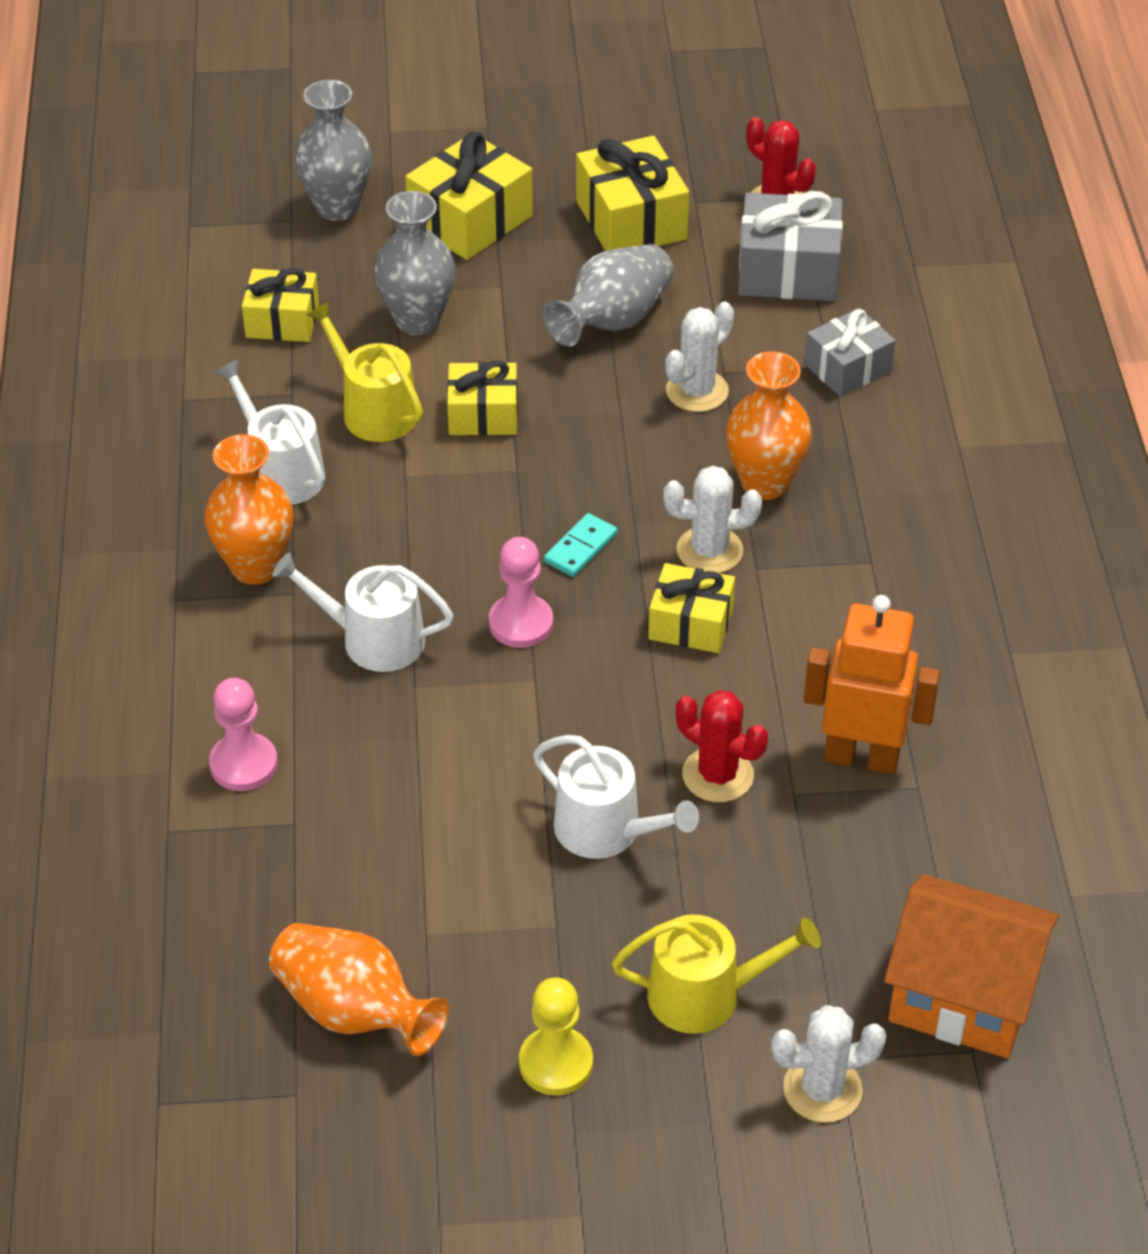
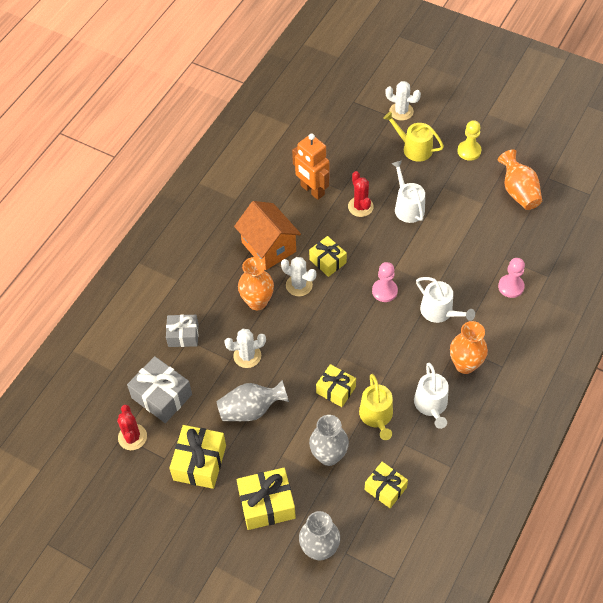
camera: 145 degrees left, 10 degrees up
turquoise domino [544,513,617,577] -> none
orange house [884,874,1059,1058] -> orange house moved to [234,201,301,270]

